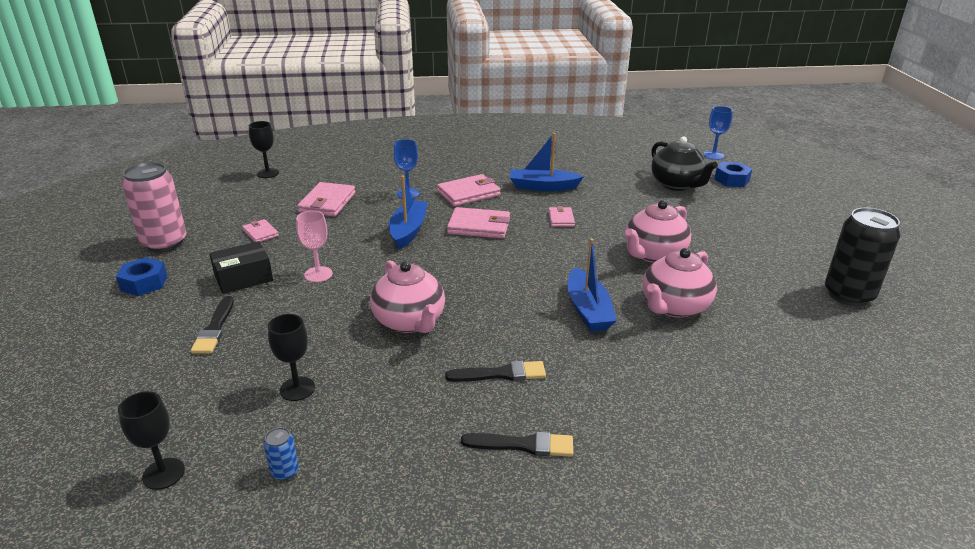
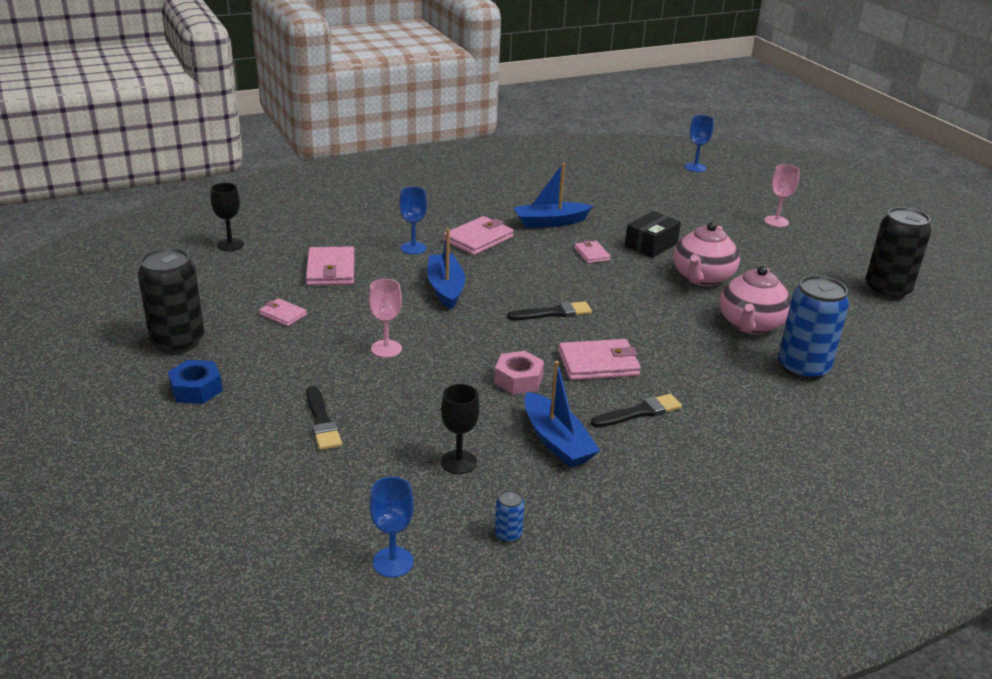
camera: 20 degrees left, 0 degrees up
black goblet [118,391,185,490] -> blue goblet [370,477,414,577]
pink can [122,162,187,252] -> black can [138,248,205,354]
black box [209,241,273,294] -> black box moved to [625,211,681,258]
pink teapot [370,260,445,333] -> pink nut [494,351,544,394]
pink wallet [447,207,510,239] -> pink wallet moved to [558,339,641,380]
black brush [461,432,573,457] -> black brush moved to [507,301,592,320]
blue boat [568,238,617,332] -> blue boat moved to [524,361,600,468]
black teapot [651,137,718,191] -> none
blue nut [714,162,752,187] -> none
none -> pink goblet [764,164,800,227]
none -> blue can [778,275,849,380]

